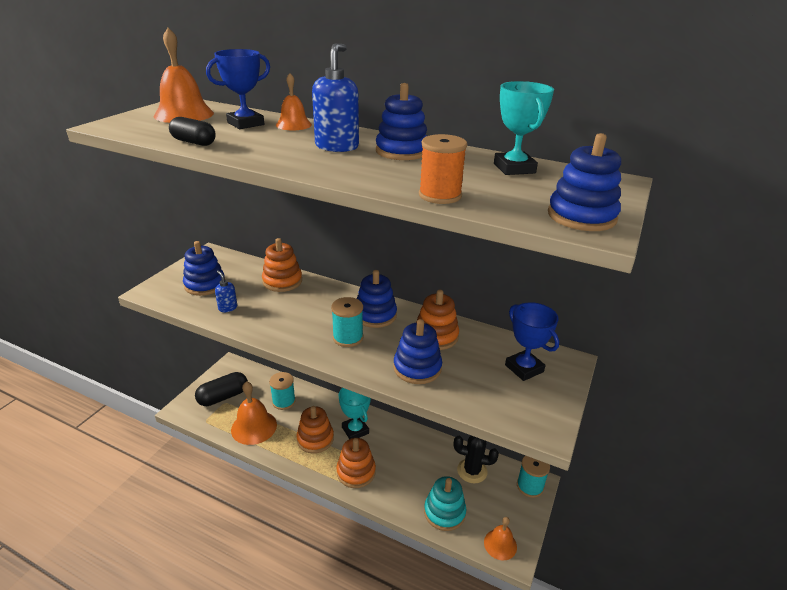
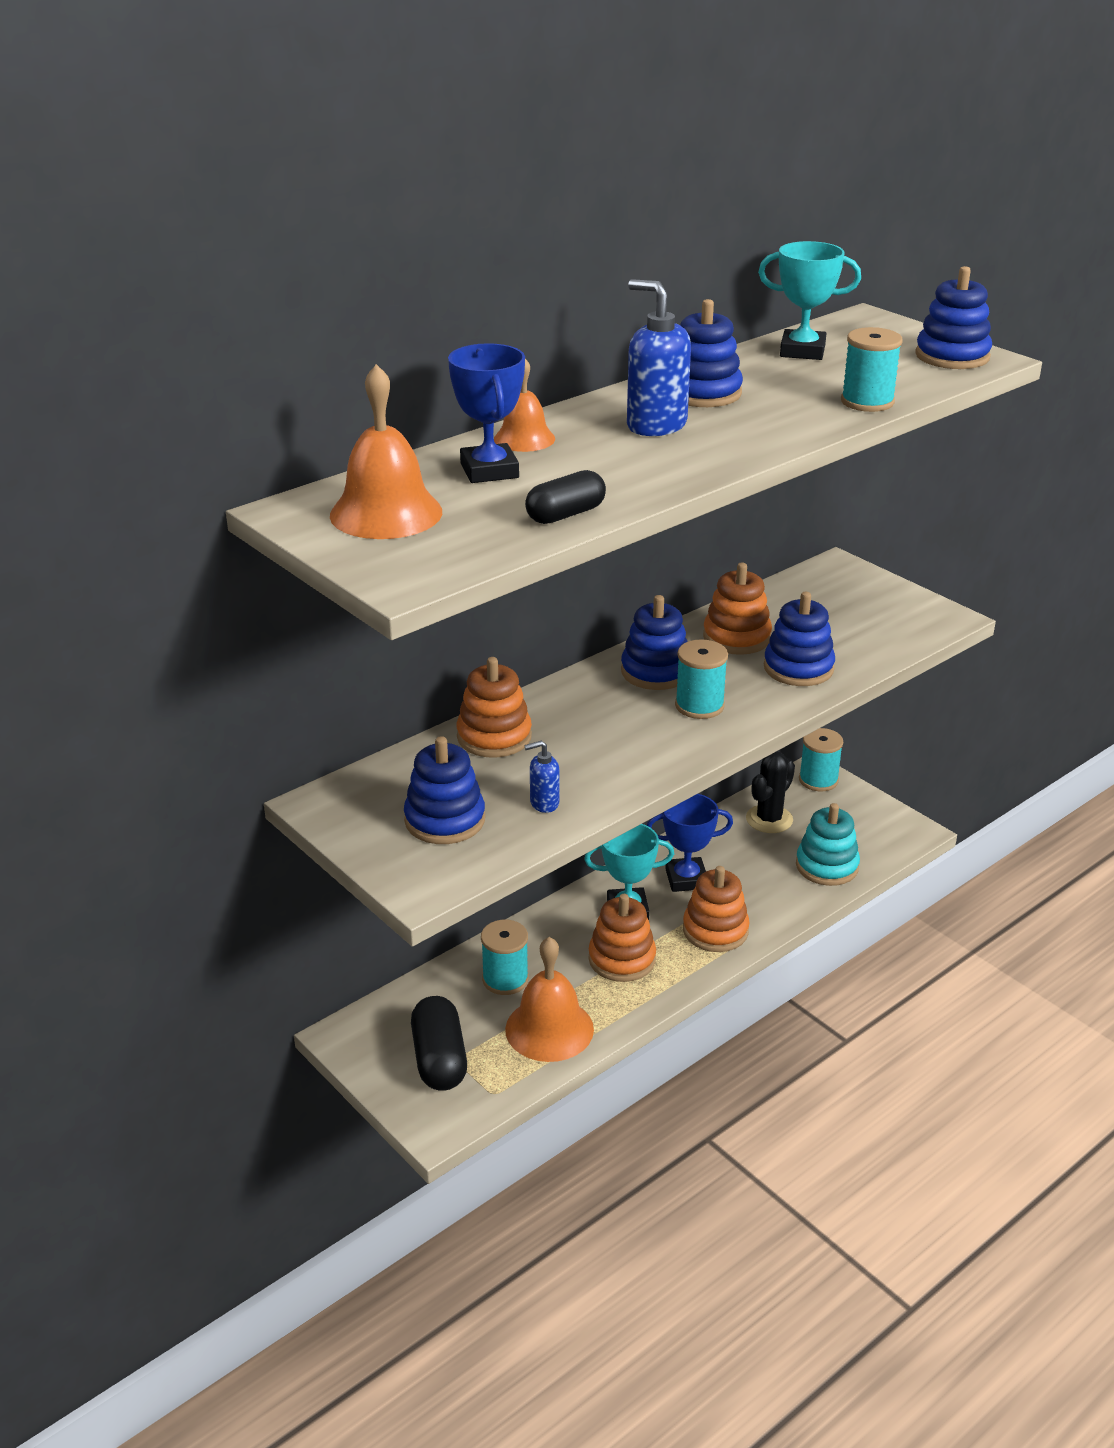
camera: 65 degrees left, 0 degrees up
orange spool [419,134,467,204] -> turquoise spool [841,327,903,412]
orange bell [484,517,517,560] -> none
blue trophy [505,302,559,381] -> blue trophy moved to [647,794,733,892]

